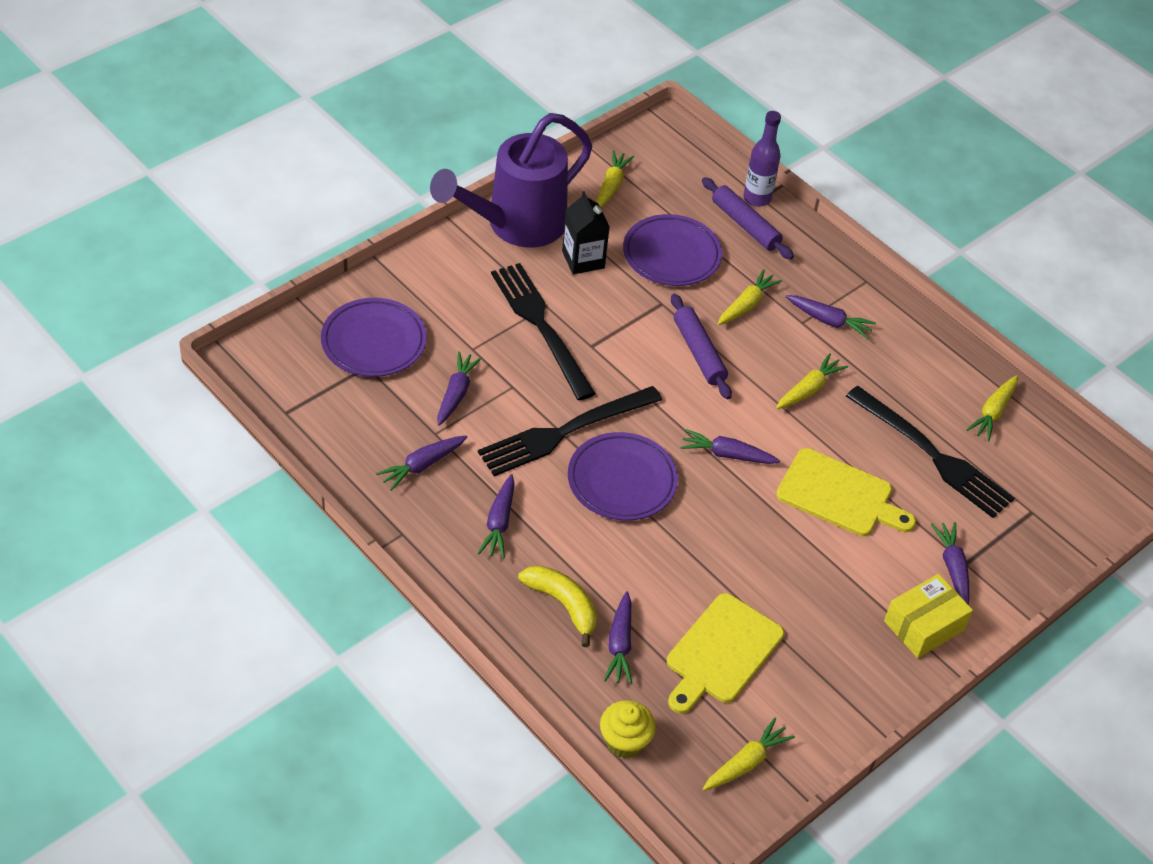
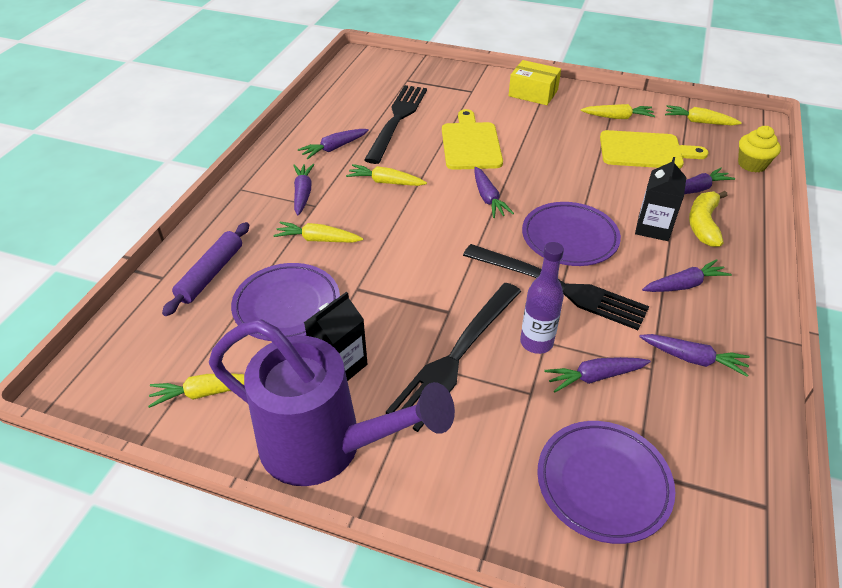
camera: 115 degrees left, 5 degrees down
purple rolling pin [671,294,732,400] -> none
purple bottle [744,111,781,207] -> purple bottle moved to [520,242,564,354]
purple carrot [930,522,969,605] -> purple carrot moved to [298,129,369,159]
yellow carrot [966,375,1018,441] -> yellow carrot moved to [581,104,655,119]
none -> black carton [635,157,686,241]

